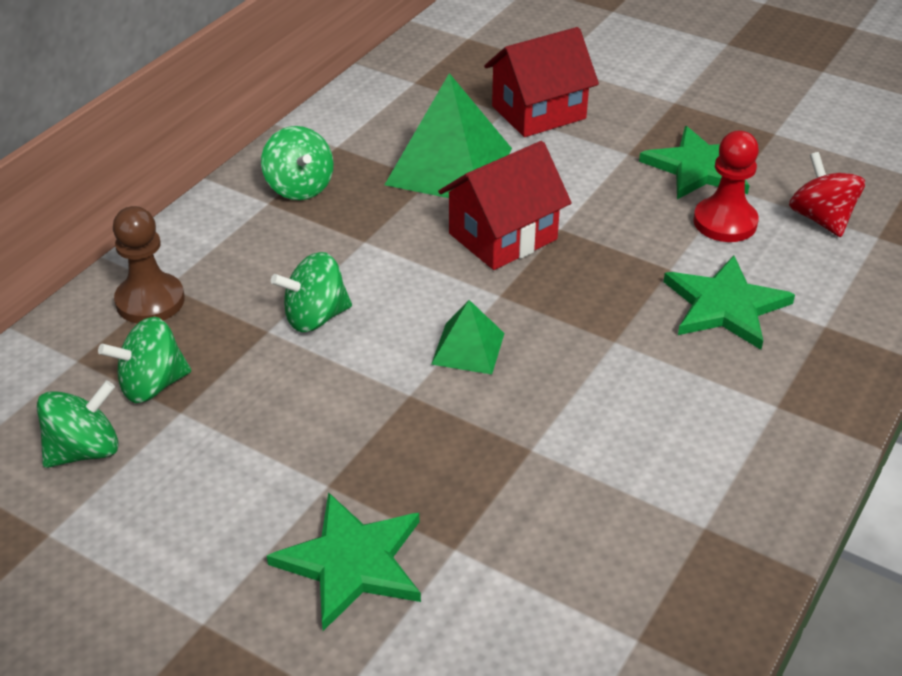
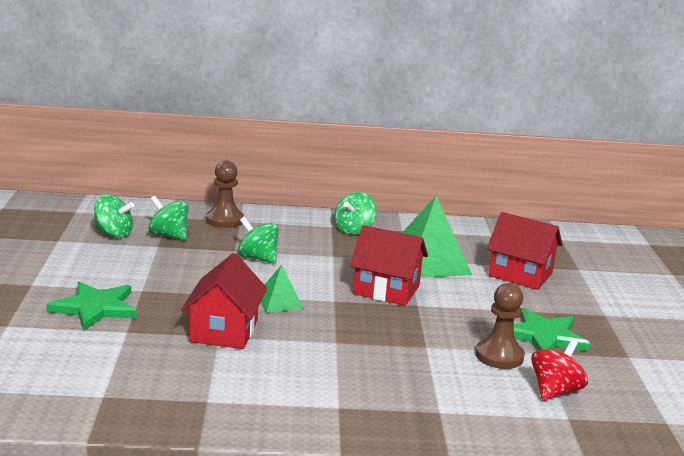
camera: 55 degrees right, 20 degrees down
green star [663,256,795,350] -> none
red pawn [693,131,759,242] -> brown pawn [476,283,525,369]
none -> red house [181,253,267,349]

